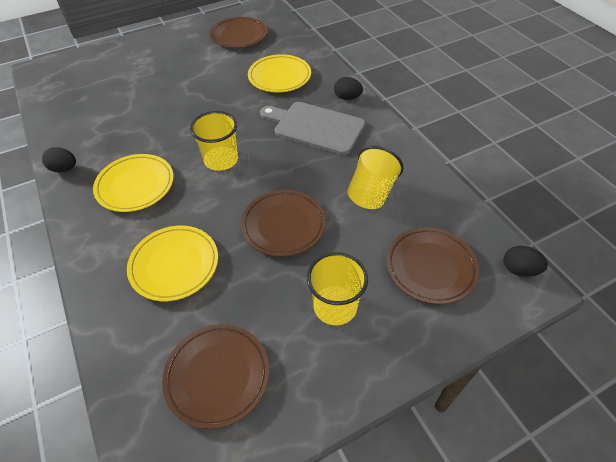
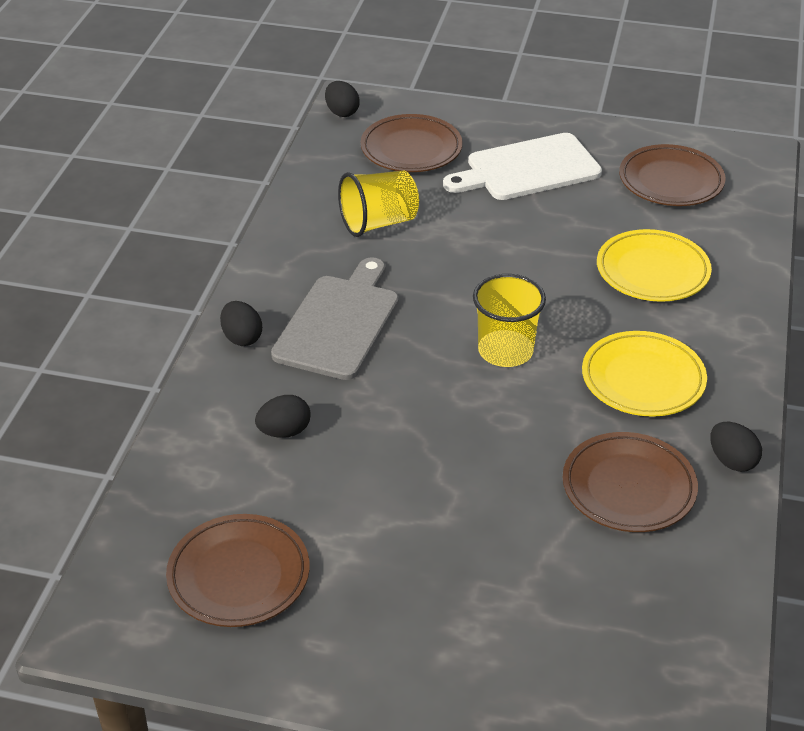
camera: 140 degrees left, 10 degrees down
brown plate [241,190,326,257] -> brown plate moved to [563,432,698,532]
yellow plate [248,54,311,93] -> black egg [255,395,311,438]
grey cutting board [260,102,365,155] -> grey cutting board turned 135 degrees counterclockwise [271,257,399,380]
yellow cup [307,252,368,325] -> white cutting board [443,133,602,200]

